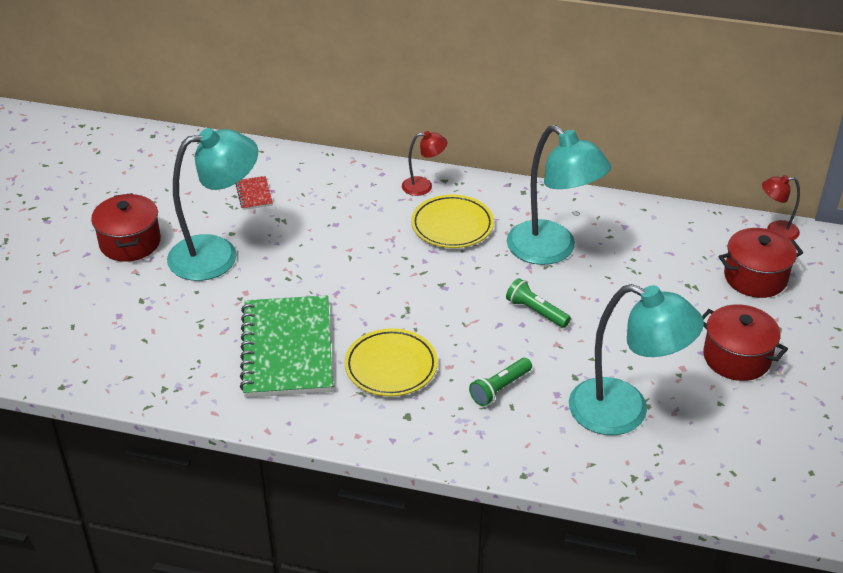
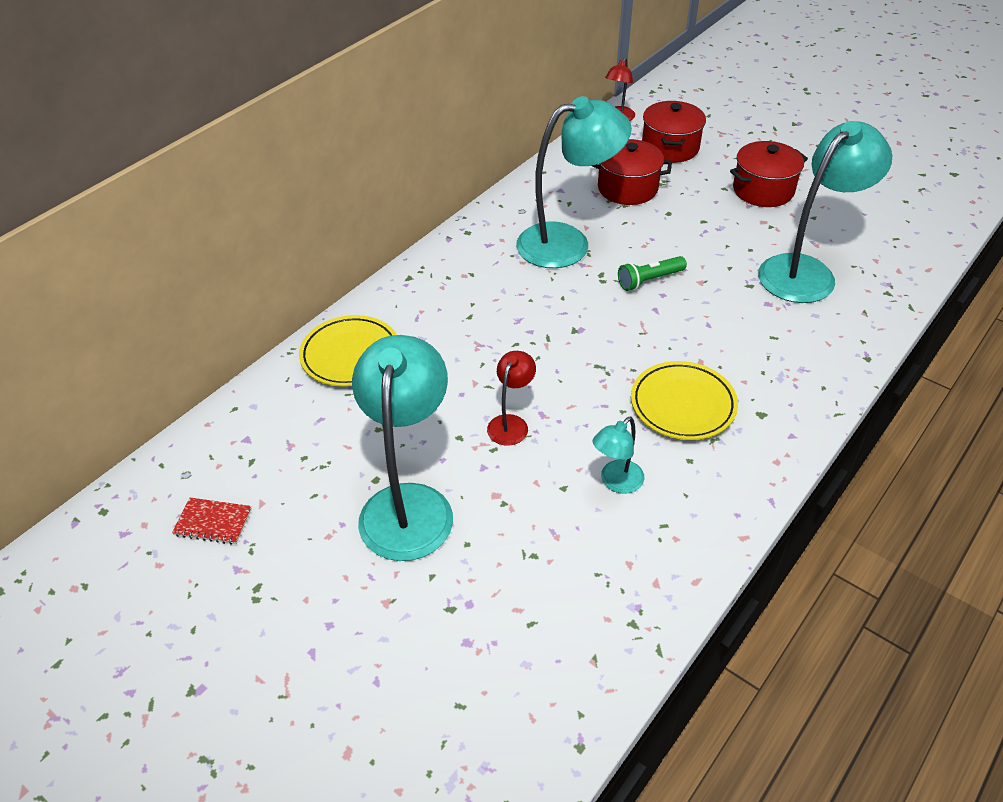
camera: 65 degrees left, 5 degrees up
red pot [91,193,161,262] -> red pot moved to [592,139,672,205]
red notebook [236,176,273,210] -> red notebook moved to [172,497,252,545]
green notebook [240,295,333,398] -> turquoise lamp [593,417,644,494]
red lamp [402,131,447,196] -> red lamp moved to [487,351,536,446]
yellow plate [411,194,494,248] -> yellow plate moved to [299,315,397,386]
green flashlight [469,358,532,406] -> none

